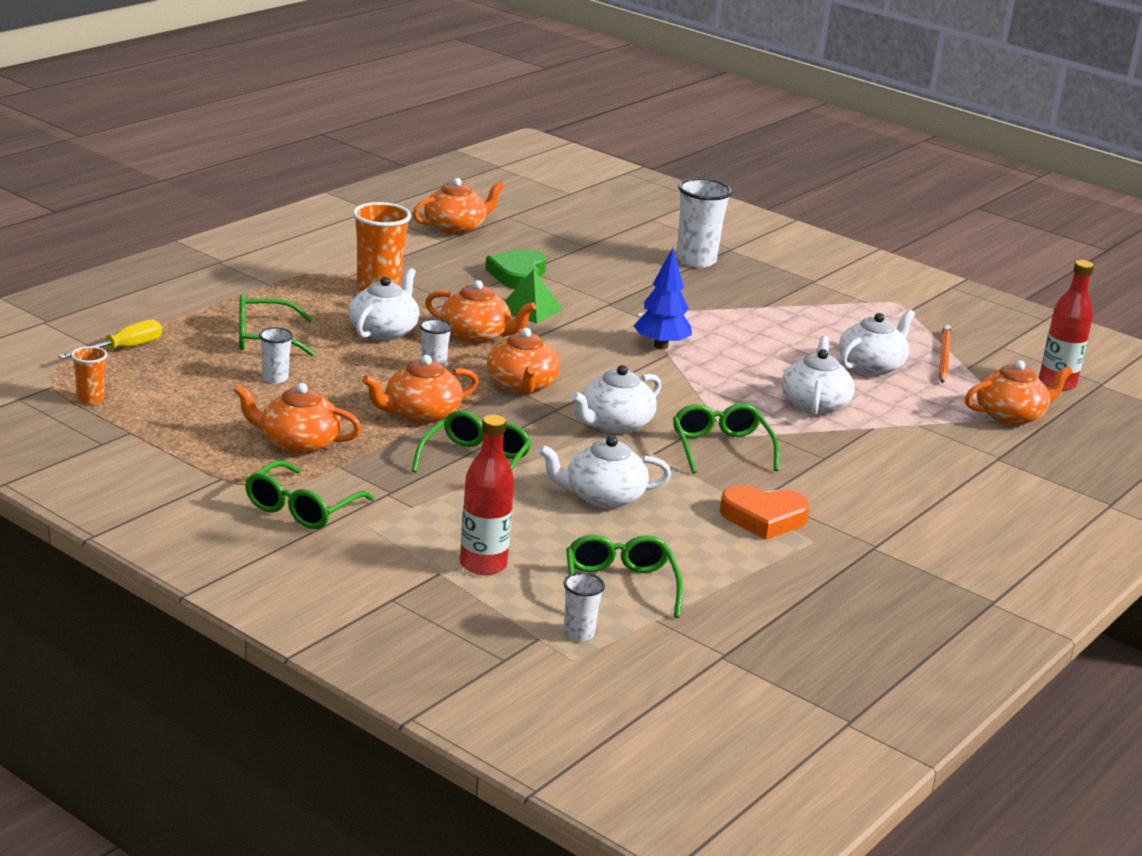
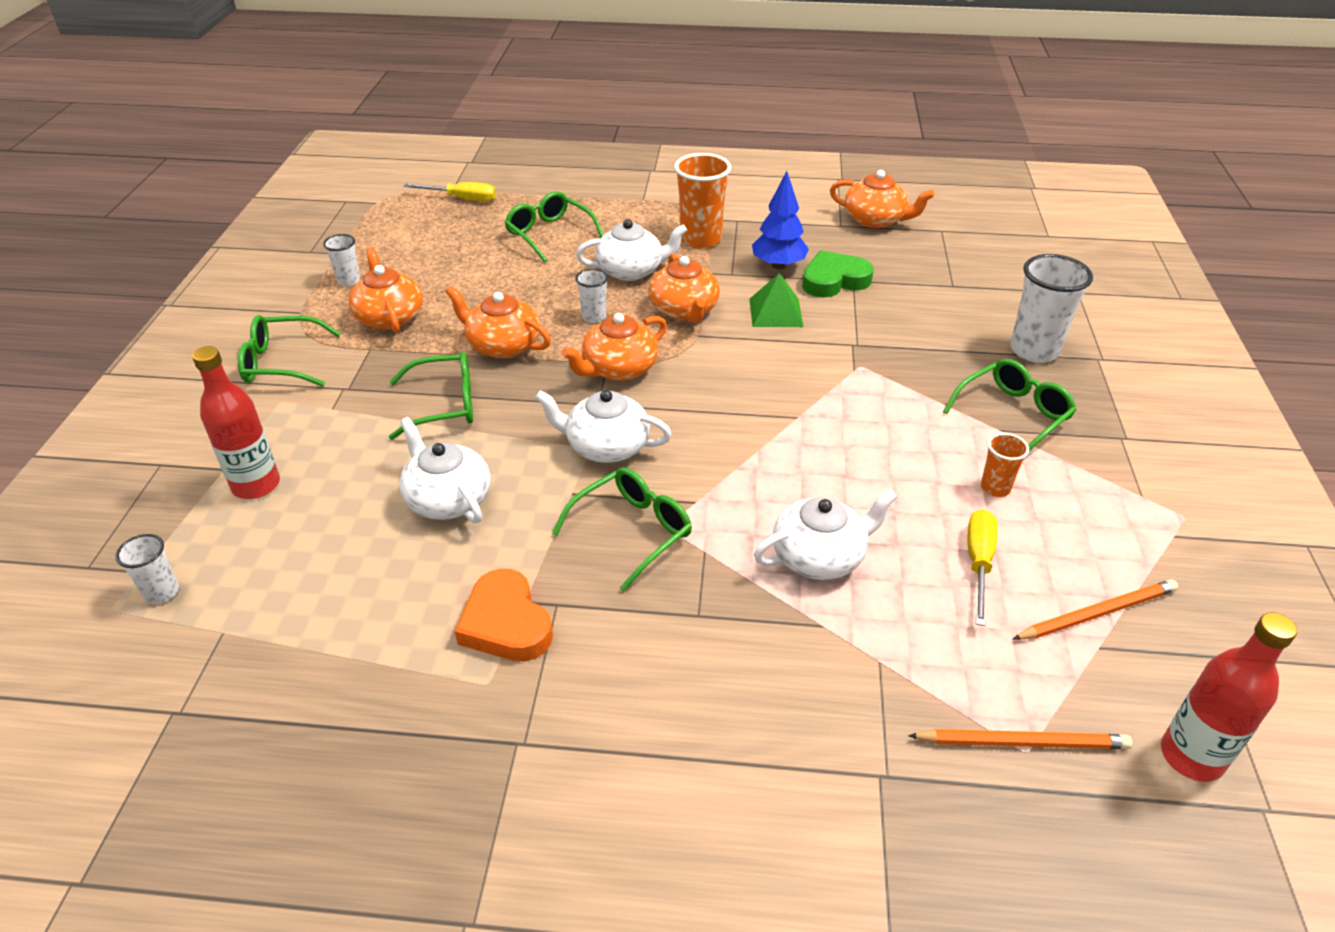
camera: 60 degrees right, 15 degrees up
orange cup [71,346,107,405] -> orange cup moved to [981,433,1029,497]
white cup [259,327,293,384] -> white cup moved to [323,234,360,286]
green glasses [566,535,683,618] -> green glasses moved to [943,359,1076,451]
blue tree [634,248,692,349] -> blue tree moved to [752,171,809,270]
white teapot [839,309,915,376] -> yellow screwdriver [968,509,998,626]
orange teapot [965,360,1073,426] -> orange pencil [908,729,1132,749]

